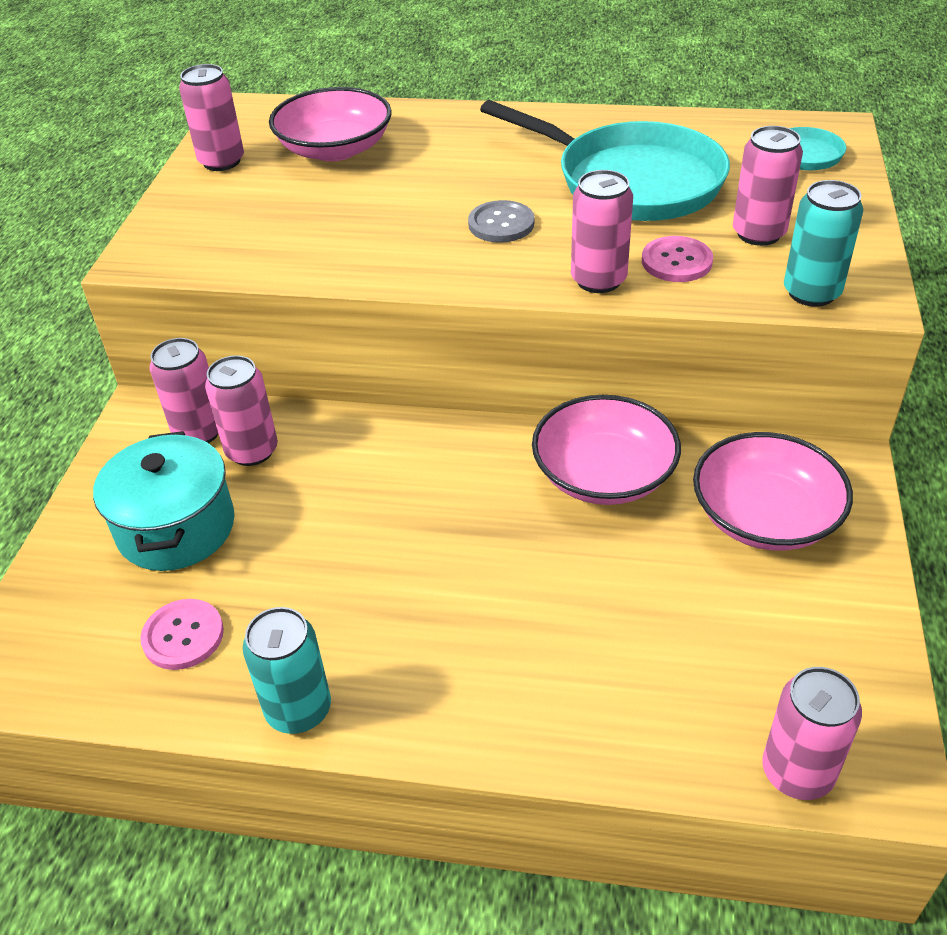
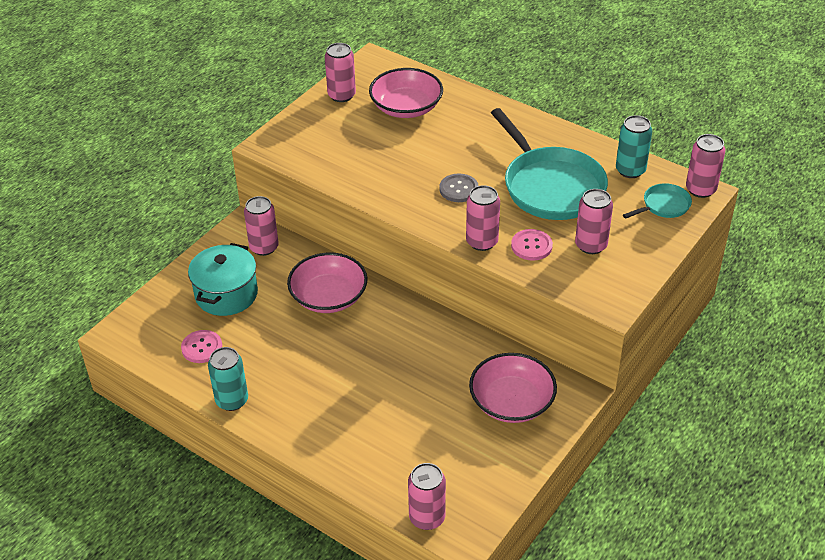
camera: 25 degrees right, 0 degrees up
pink can [205,355,278,466] -> pink can moved to [686,134,725,198]
pink bowl [532,395,681,505] -> pink bowl moved to [287,253,368,313]
turquoise can [784,180,863,307] -> turquoise can moved to [616,115,652,178]

